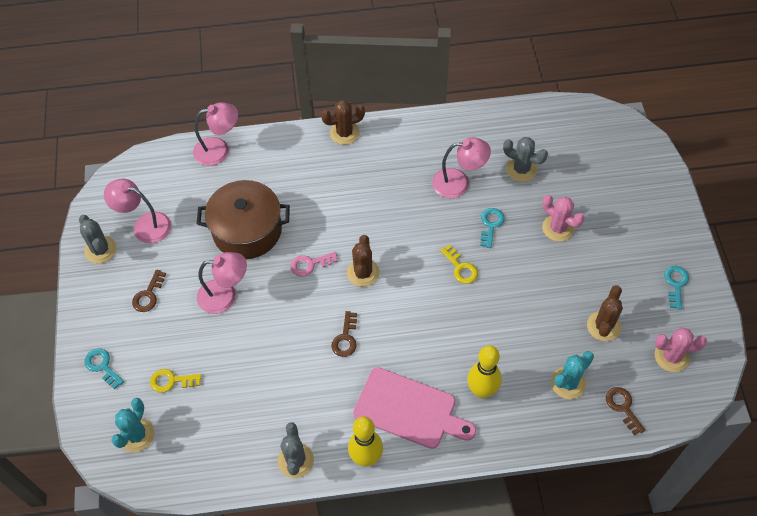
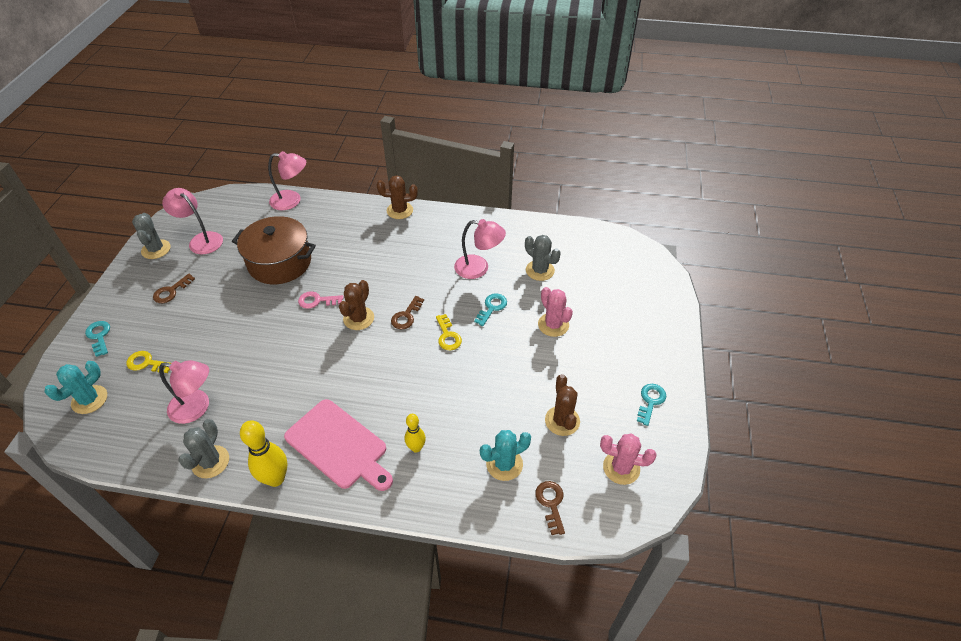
camera: 15 degrees right, 10 degrees down
pink lamp [197,252,247,314] -> pink lamp moved to [159,360,209,424]
brown key [331,311,357,357] -> brown key moved to [391,296,424,329]
yellow bowling pin [467,345,502,399] -> yellow bowling pin [405,414,426,453], size x0.60
brown cactus [587,285,623,341] -> brown cactus turned 45 degrees counterclockwise [545,374,580,436]

